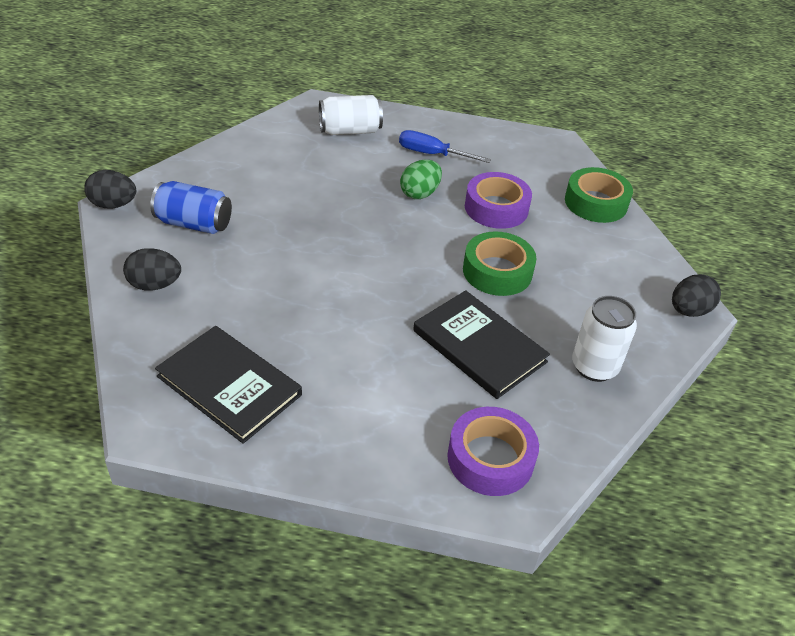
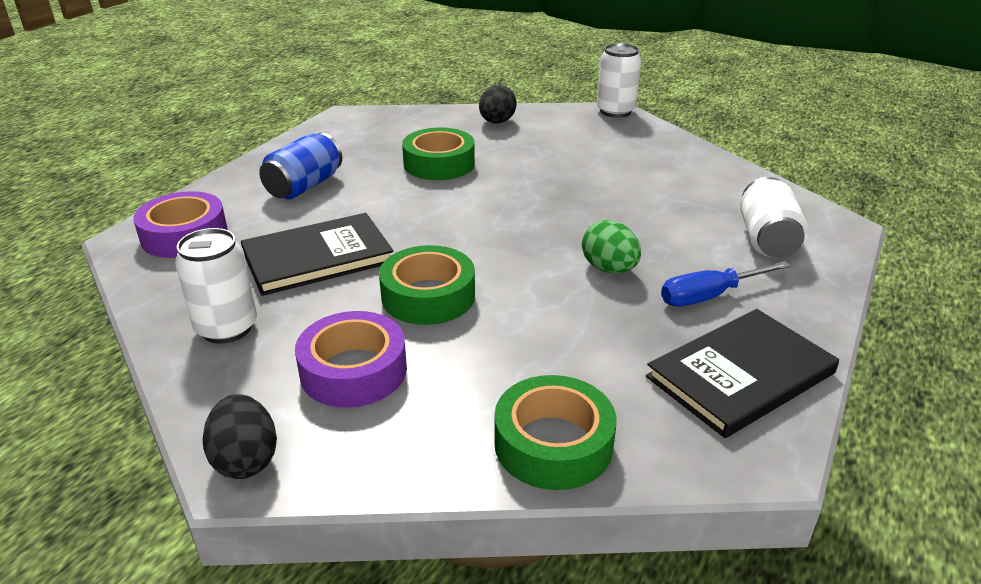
camera: 110 degrees right, 10 degrees down
black egg [84,170,136,209] -> white can [597,43,641,118]
blue can [150,181,232,234] -> blue can moved to [259,133,342,200]
black book [155,326,302,444] -> black book moved to [646,309,839,438]
blue screwdriver [399,130,491,163] -> blue screwdriver turned 150 degrees counterclockwise [661,261,791,307]
purple tape [465,172,532,229] -> purple tape moved to [295,311,407,408]
none -> green tape [402,128,475,180]

